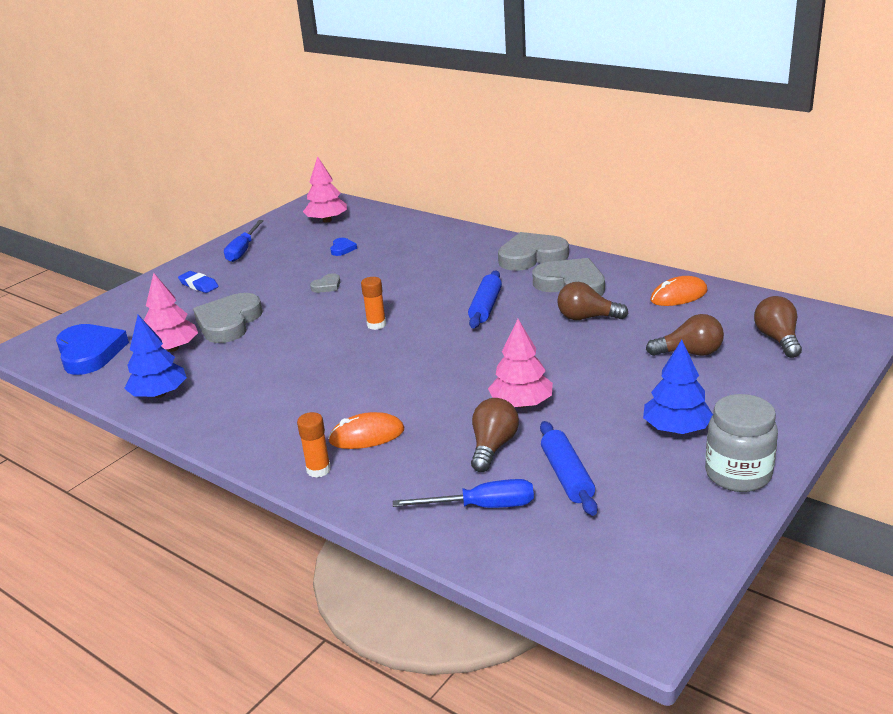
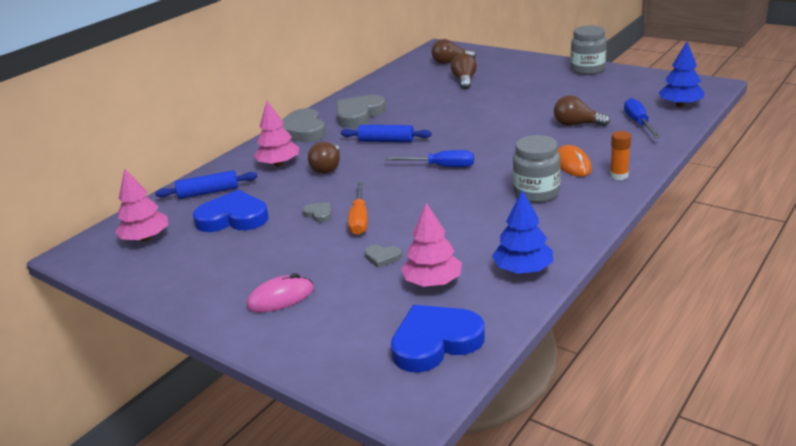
camera: 90 degrees left, 0 degrees up
blue eraser [178,271,219,293] -> pink mouse [247,273,314,312]
grey heart [193,293,263,343] -> grey heart [365,245,402,268], size x0.45
blue screwdriver [224,220,264,262] -> blue screwdriver moved to [385,150,474,167]
blue heart [330,238,357,256] -> blue heart [193,190,269,232], size x2.21
orange glue stick [361,277,386,330] -> none
pink tree [488,319,553,408] -> pink tree moved to [254,101,299,166]
blue rolling pin [540,421,598,516] -> blue rolling pin moved to [155,170,257,199]
brown light bulb [557,282,628,320] -> brown light bulb moved to [308,142,340,174]
blue tree [643,340,713,434] -> blue tree moved to [658,42,705,107]
orange mouse [650,276,707,306] -> none
none -> orange screwdriver [348,181,368,235]
none -> grey jar [513,135,561,203]

